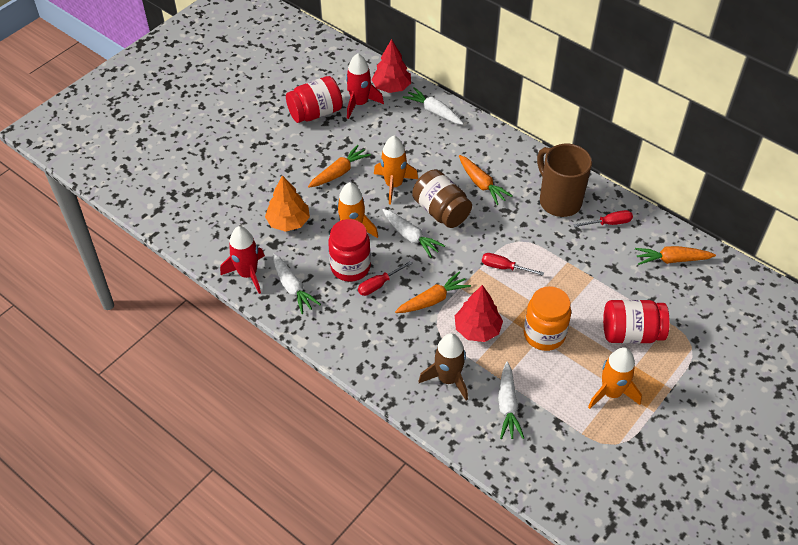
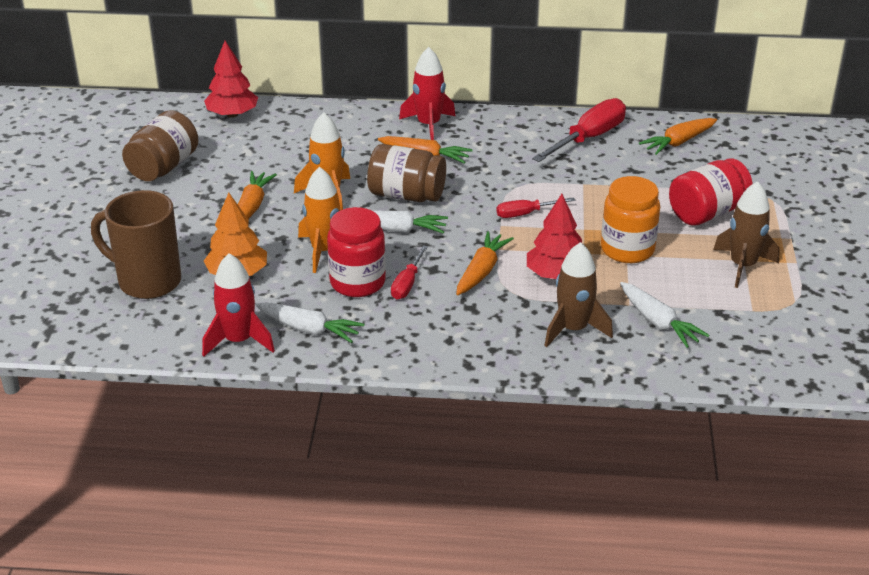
camera: 35 degrees left, 15 degrees down
red jar [286,76,343,123] -> brown jar [122,110,199,181]
red rocket [346,53,384,119] -> red rocket moved to [399,47,455,140]
white carrot [403,87,464,125] -> none
brown mug [537,144,592,217] -> brown mug moved to [91,190,181,299]
red screwdriver [573,210,633,227] -> red screwdriver [532,98,626,162], size x1.82
orange rocket [588,347,642,409] -> brown rocket [713,181,780,288]

